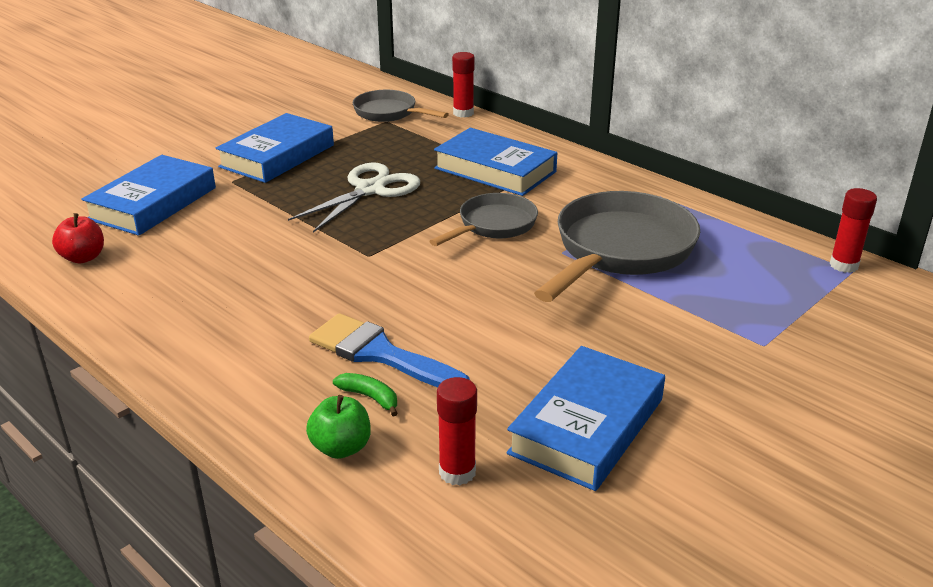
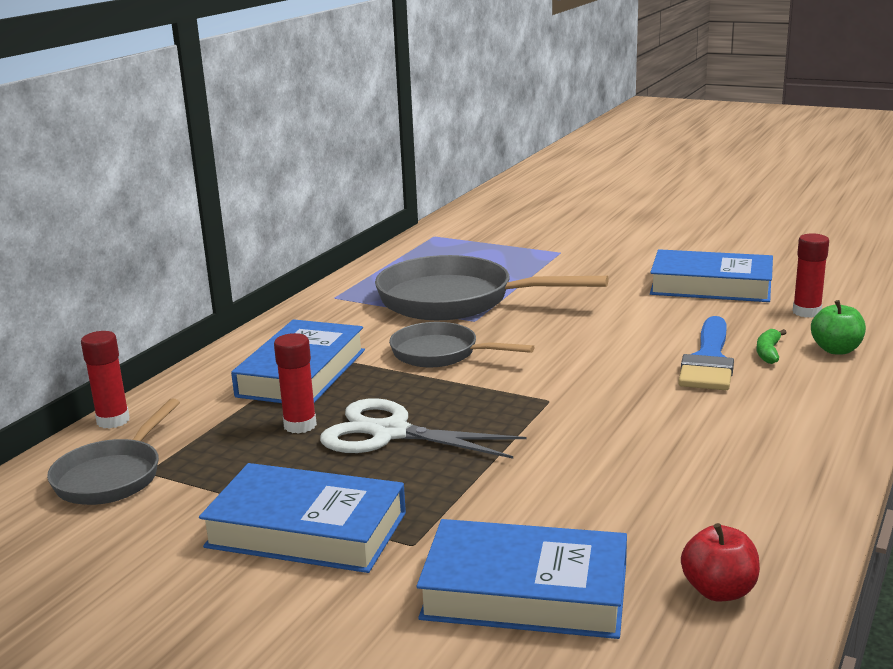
camera: 105 degrees left, 10 degrees down
red glue stick [830,188,877,273] -> red glue stick moved to [274,333,317,434]

